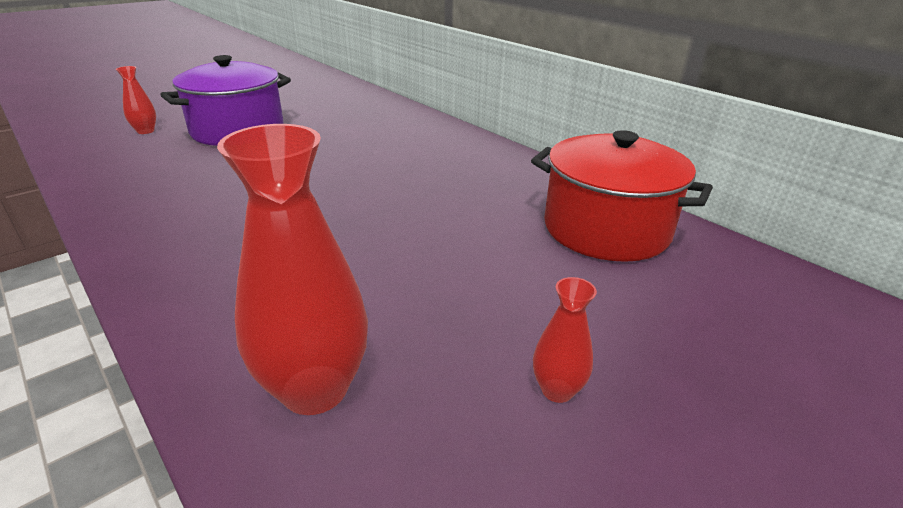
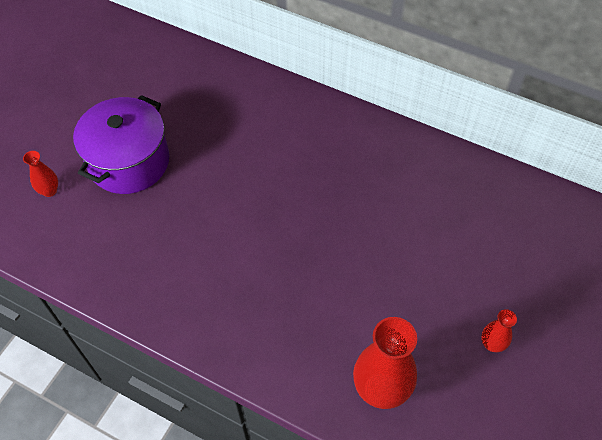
camera: 20 degrees left, 25 degrees up
red pot [531,130,713,262] -> none

